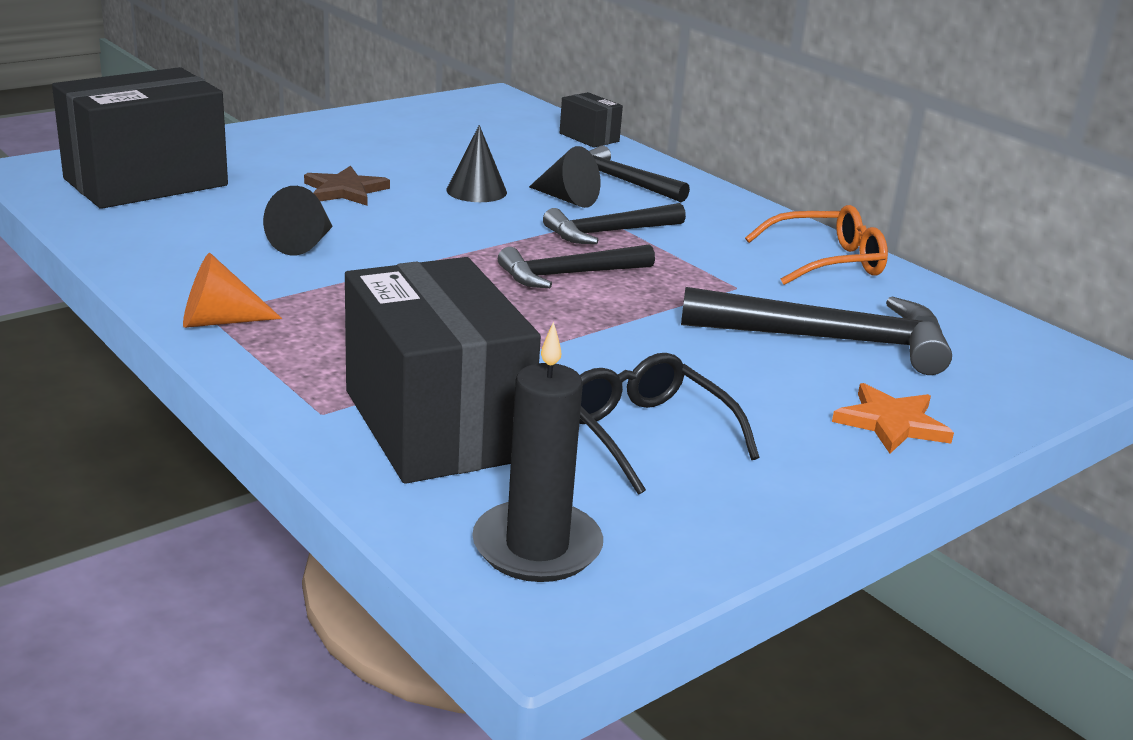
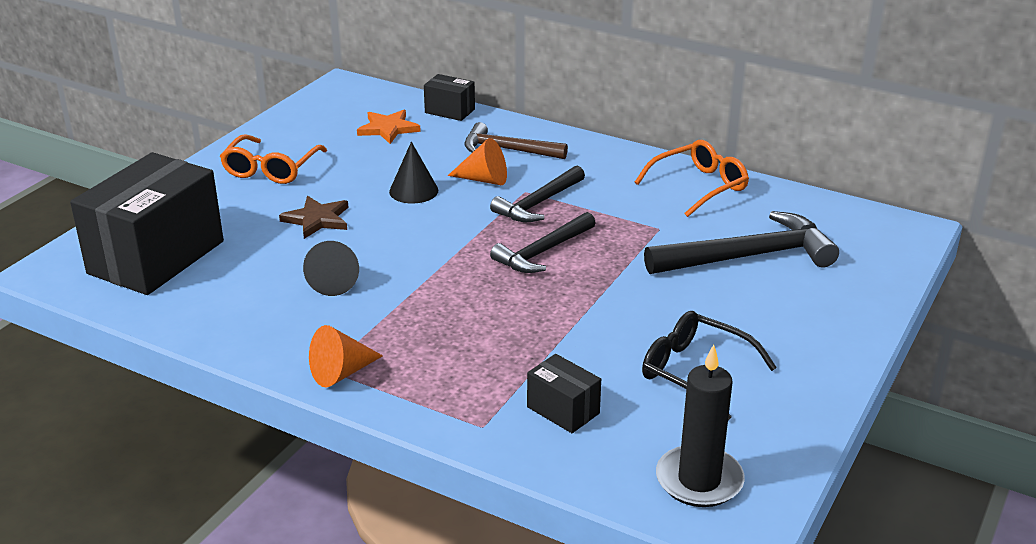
camera: 20 degrees left, 5 degrees up
black box [345,257,541,484] -> black box [527,354,601,433], size x0.45
black cone [529,146,601,208] -> orange cone [448,138,507,185]
black hammer [589,145,690,202] -> brown hammer [464,122,568,159]
orange star [832,383,954,454] -> orange star moved to [357,110,421,144]
none -> orange glasses [220,134,327,184]

